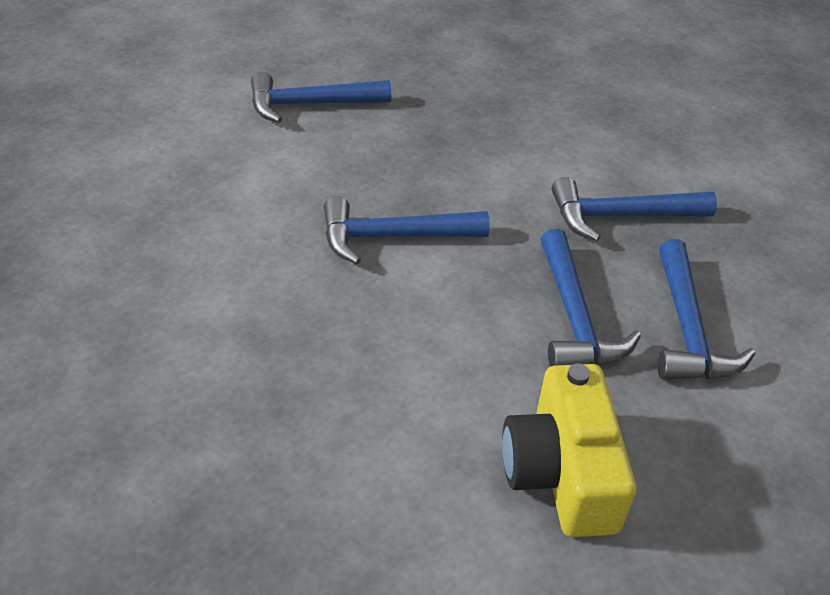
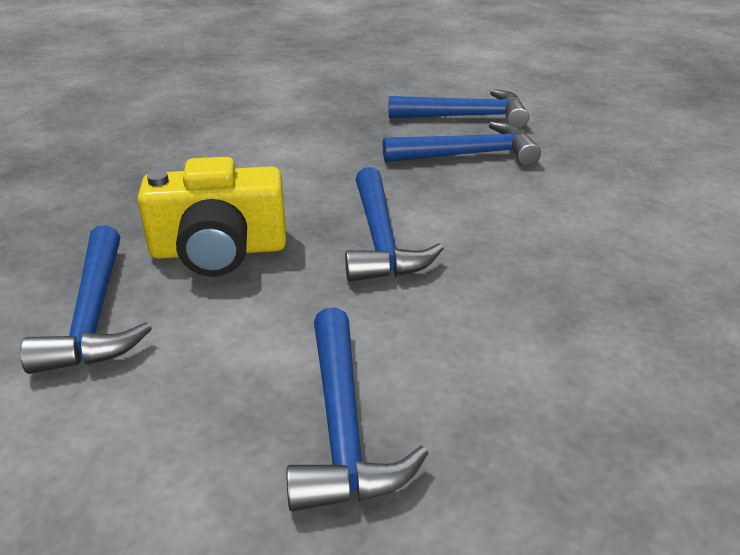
camera: 90 degrees left, 10 degrees down
yellow camera [502,363,636,537] -> yellow camera moved to [137,157,286,277]
blue hammer [552,177,717,241] -> blue hammer moved to [286,307,429,512]

